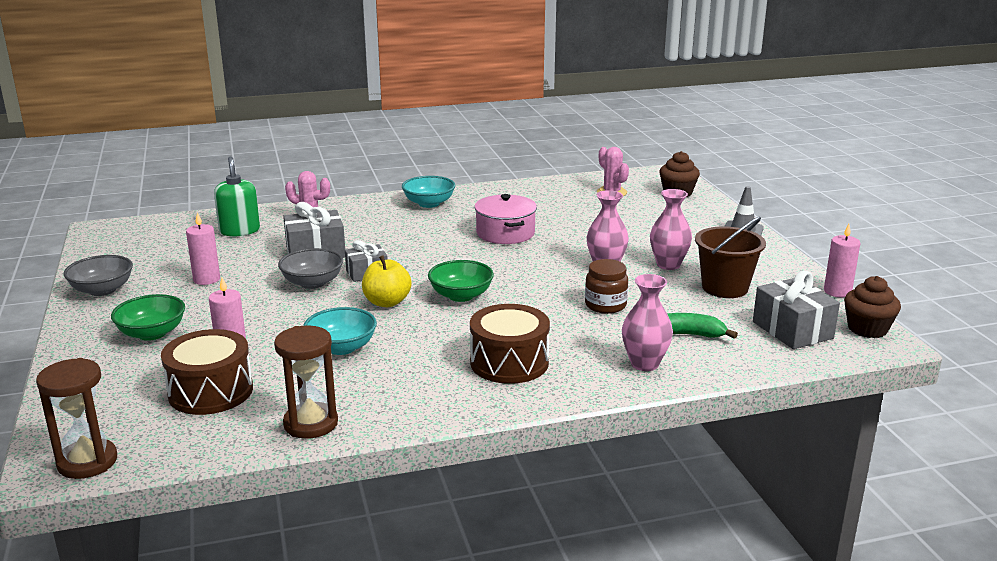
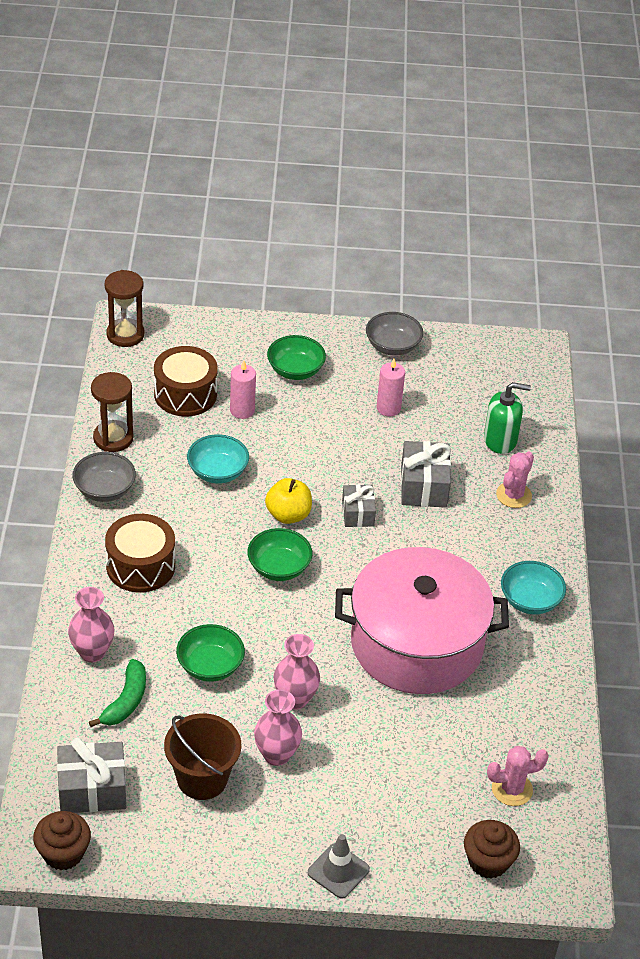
camera: 105 degrees right, 20 degrees up
grey bowl [278,248,343,289] -> grey bowl moved to [73,452,136,502]
pink pot [475,194,537,244] -> pink pot [335,547,509,694], size x1.94
brown jar [585,259,628,314] -> green bowl [176,624,245,682]
pink candle [824,224,860,297] -> none

